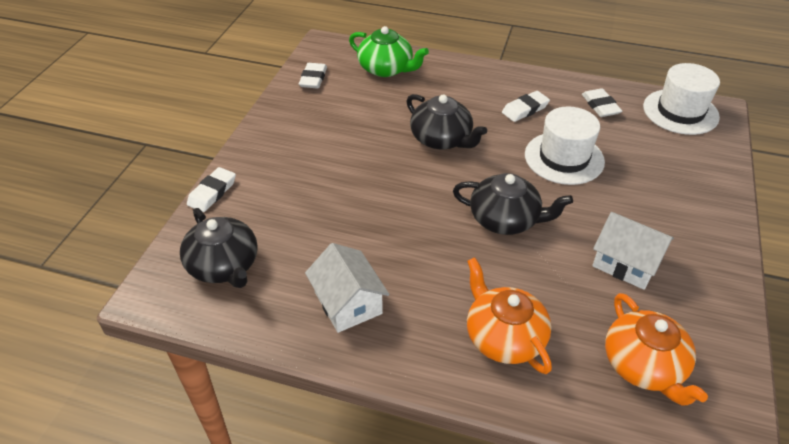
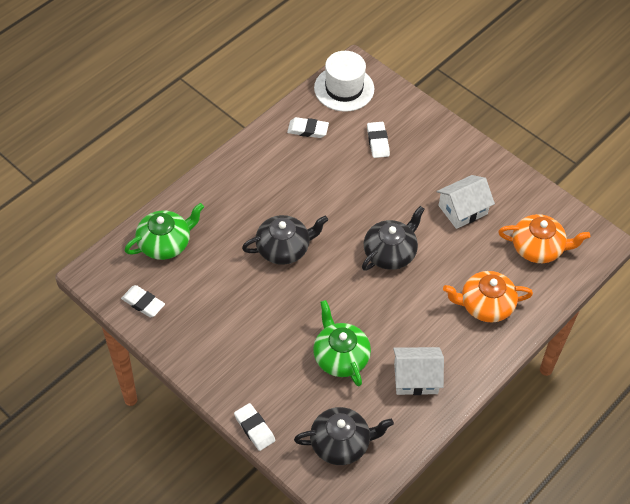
camera: 65 degrees left, 10 degrees up
white eraser [502,91,550,122] -> white eraser moved to [367,122,390,158]
white hat [525,106,605,185] -> none
none -> green teapot [313,300,371,386]

